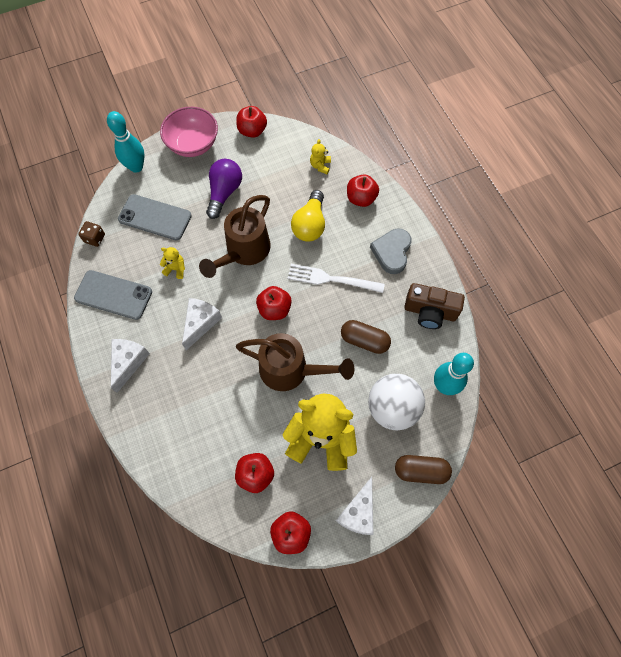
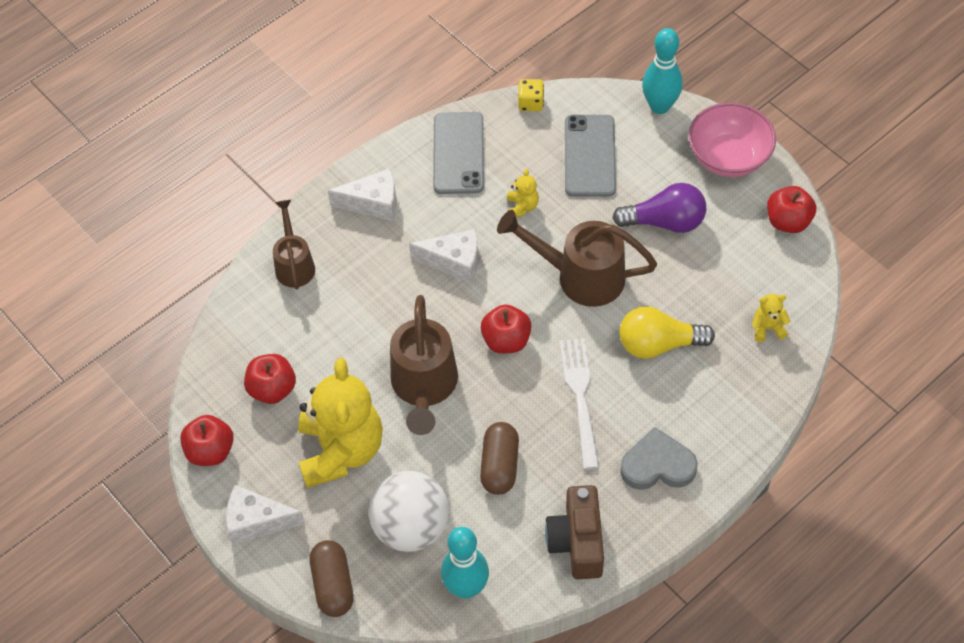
camera: 75 degrees right, 10 degrees down
brown dice [78,221,105,247] -> yellow dice [518,79,544,111]
red apple [347,174,379,207] -> none
none -> brown watering can [273,200,315,290]

